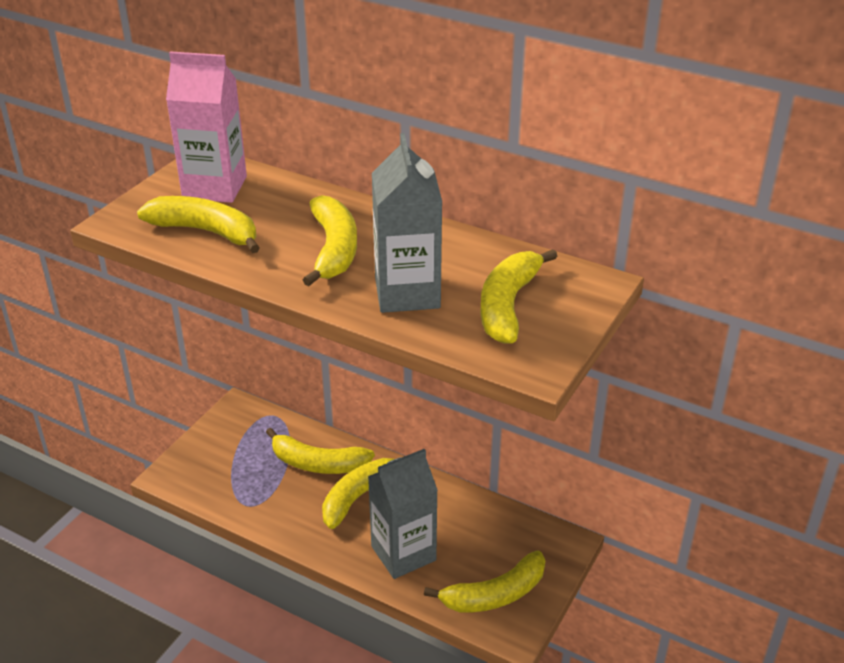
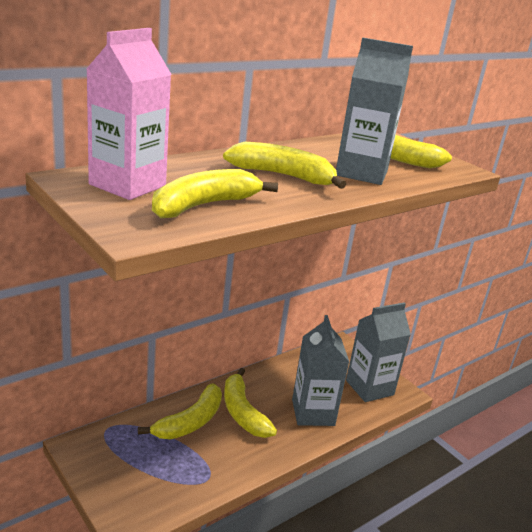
camera: 70 degrees left, 10 degrees down
yellow banana [424,550,545,612] -> grey carton [346,302,411,402]

